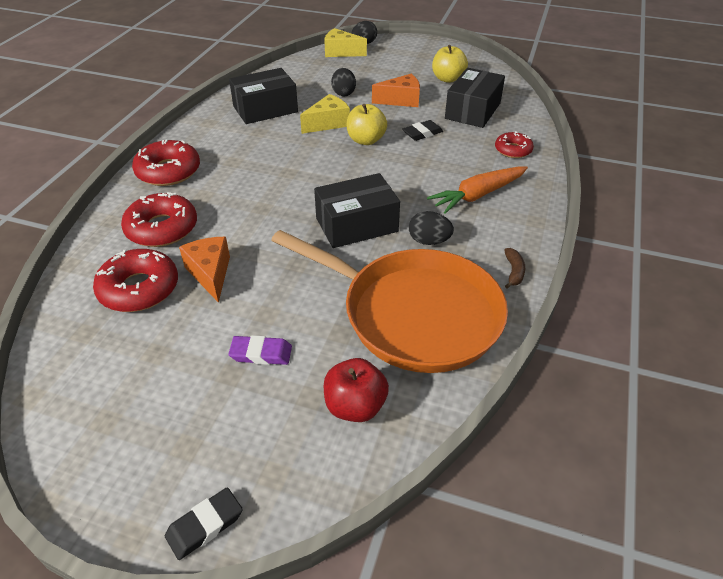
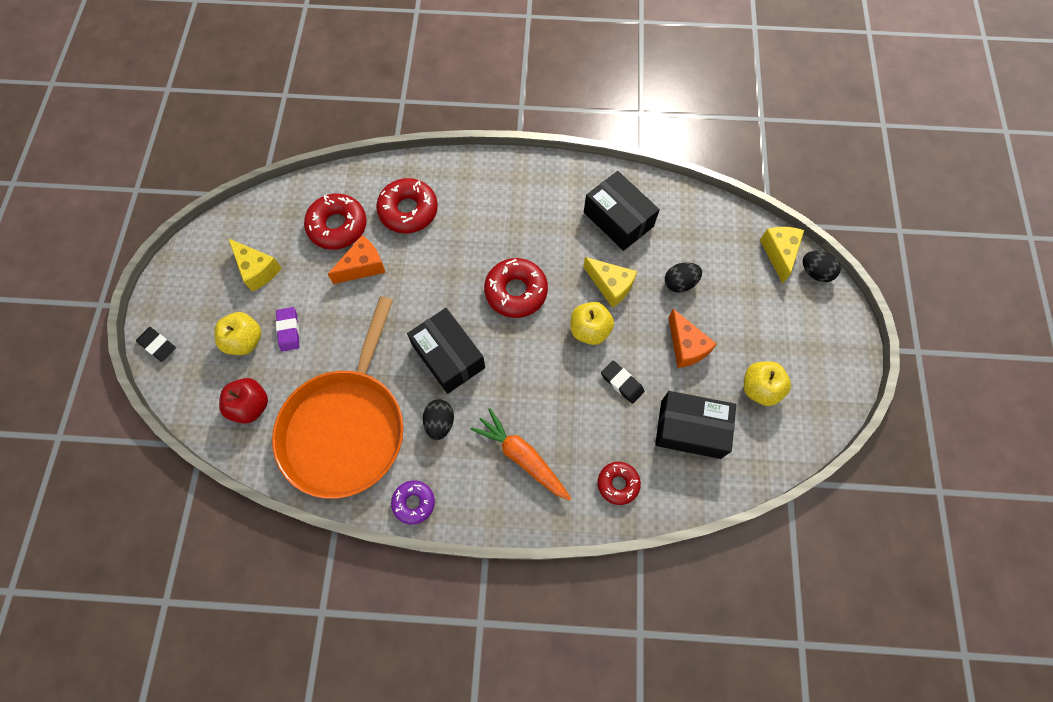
camera: 75 degrees right, 25 degrees up
red donut [132,139,200,186] -> red donut moved to [484,258,548,318]
brown banana [504,248,525,289] -> purple donut [391,480,435,525]
none -> yellow apple [214,312,261,355]
none -> yellow cheese [228,238,282,291]

